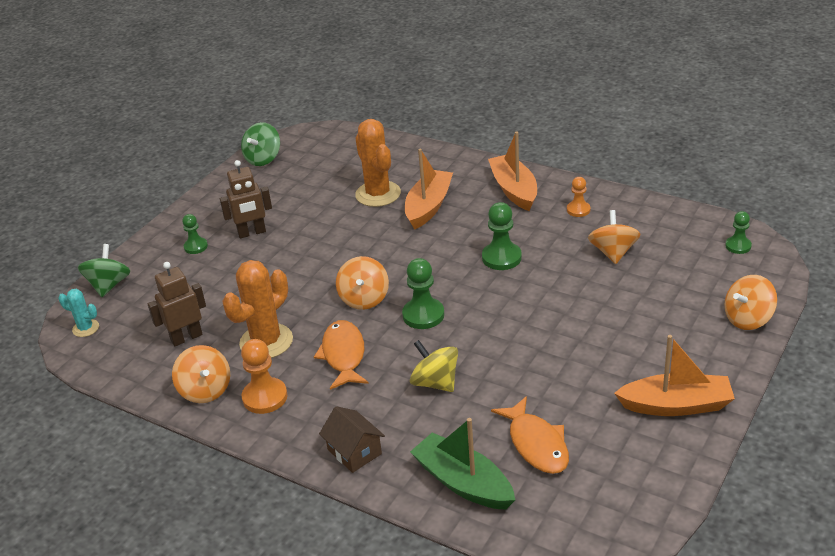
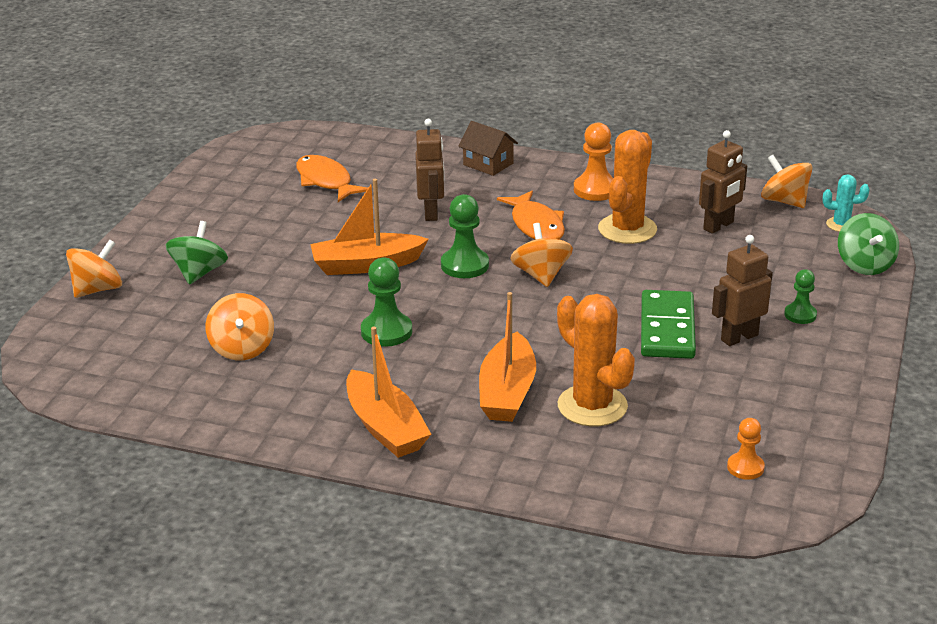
camera: 165 degrees right, 5 degrees down
orange spinning top [172,345,230,403] -> orange spinning top moved to [761,155,812,208]
green spinning top [241,122,280,166] -> green spinning top moved to [166,221,228,285]
yellow spinning top [410,340,458,392] -> brown robot [415,119,445,221]
green boat [410,418,515,510] -> none
orange pawn [567,177,590,217] -> orange pawn moved to [727,418,765,480]
orange boat [614,335,735,416] -> orange boat moved to [310,179,429,275]
green pawn [725,211,752,254] -> none
none -> green domino [641,290,696,359]

